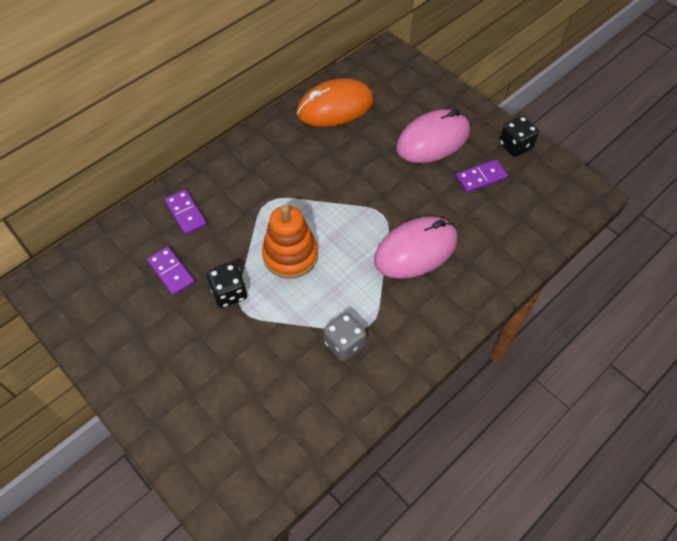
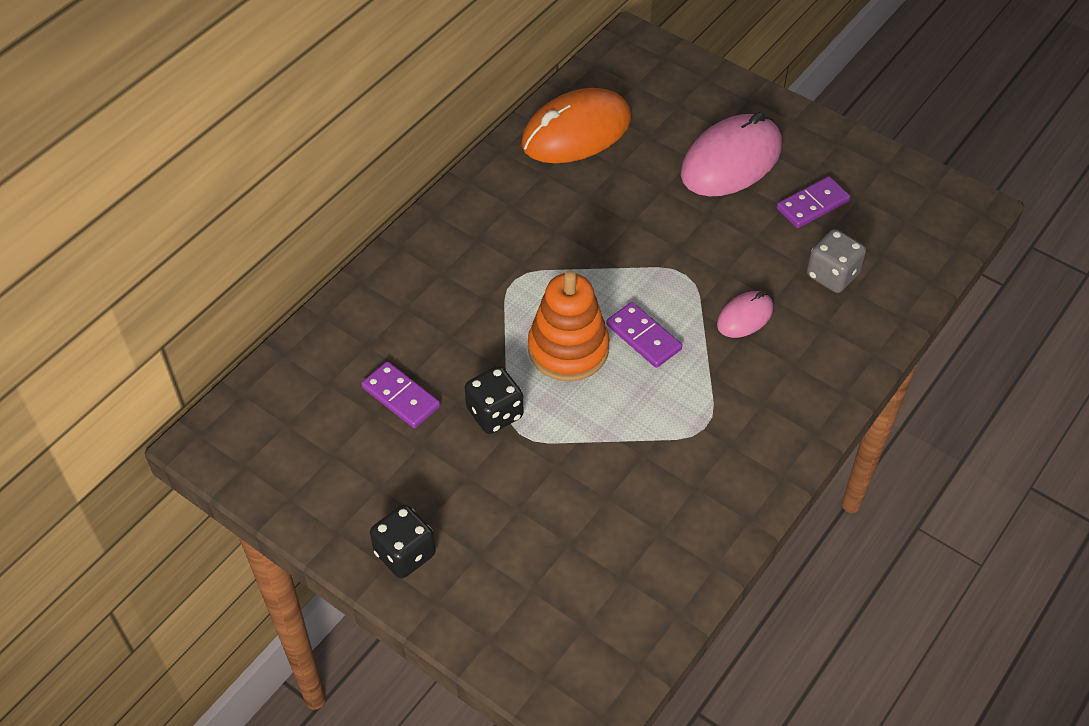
camera: 10 degrees left, 5 degrees down
purple domino [165,189,207,235] -> purple domino moved to [606,302,682,368]
grey dice [324,312,366,361] -> grey dice moved to [807,229,866,293]
pink mouse [374,217,457,279] -> pink mouse [717,291,773,338], size x0.50
black dice [499,116,539,157] -> black dice moved to [370,505,436,578]

